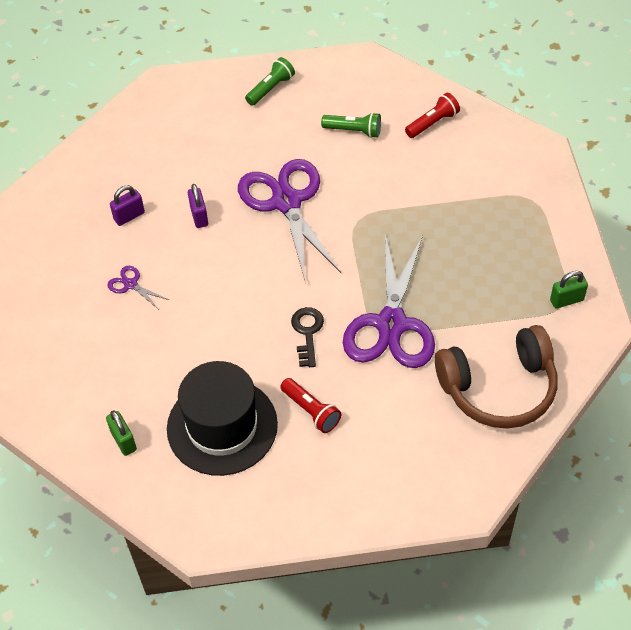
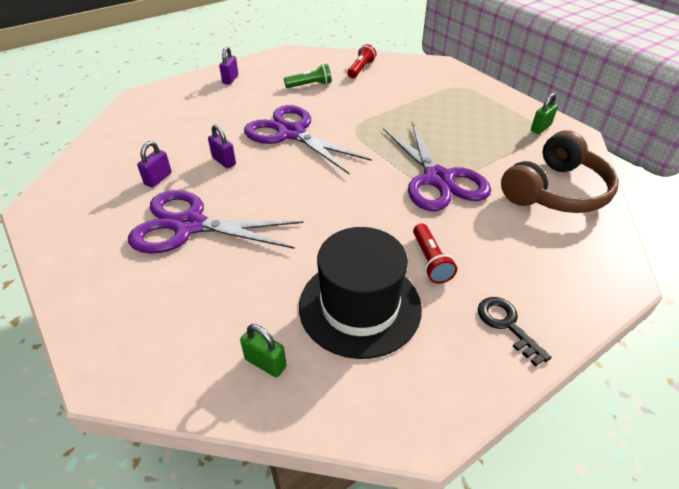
camera: 30 degrees left, 10 degrees down
purple scissors [107,266,169,309] -> purple scissors [128,190,303,254], size x2.47
green flashlight [245,57,295,106] -> purple padlock [219,47,238,85]
red flashlight [280,378,341,433] -> red flashlight turned 60 degrees clockwise [413,223,457,284]
black key [291,307,324,367] -> black key moved to [478,297,552,367]

